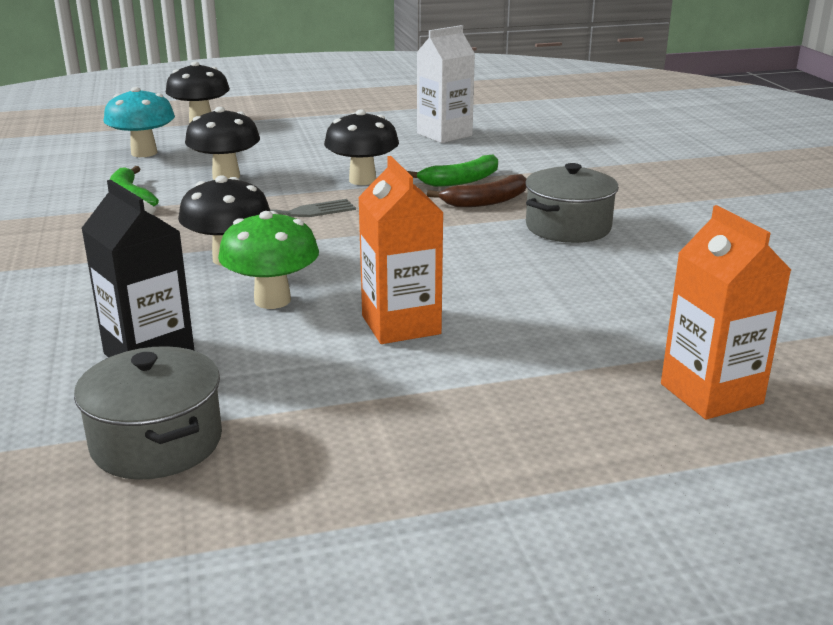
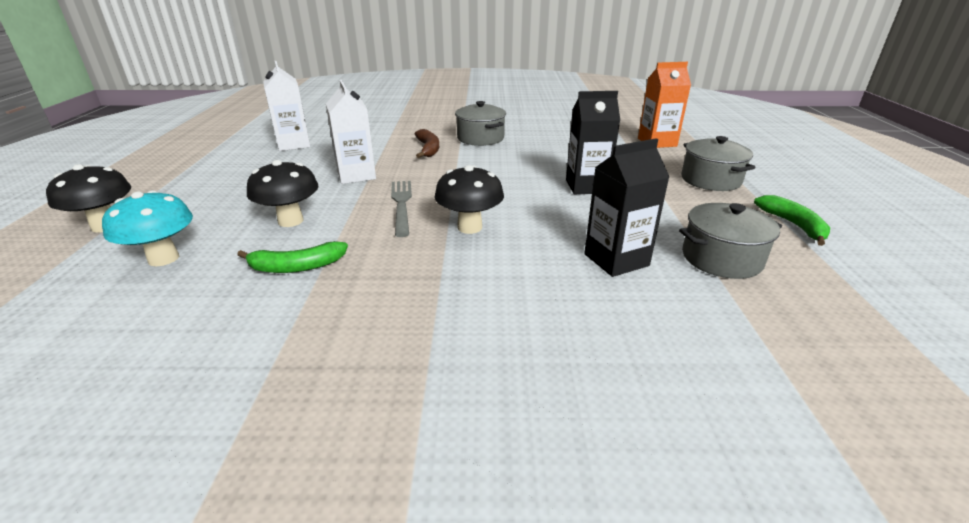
camera: 75 degrees left, 5 degrees up
green mushroom [218,211,319,309] -> none
black mushroom [324,110,399,185] -> white carton [326,80,376,184]
orange carton [358,156,444,344] -> black carton [566,91,620,194]
green banana [407,155,498,187] -> green banana moved to [754,195,830,246]
none -> grey pot [681,136,756,191]

